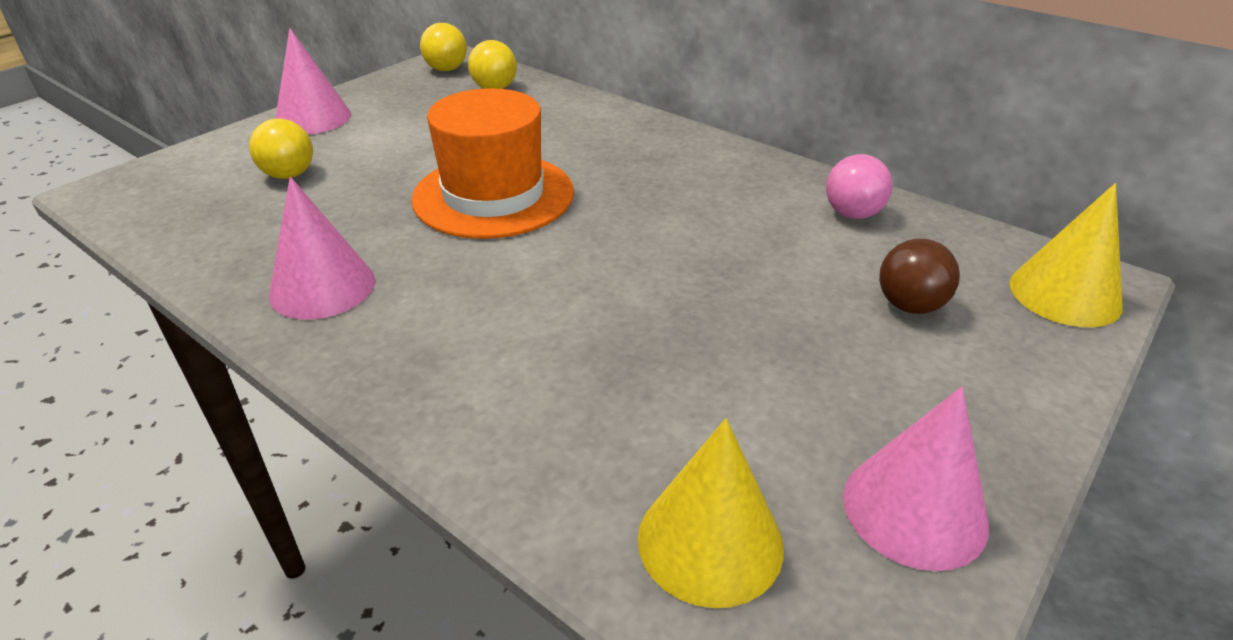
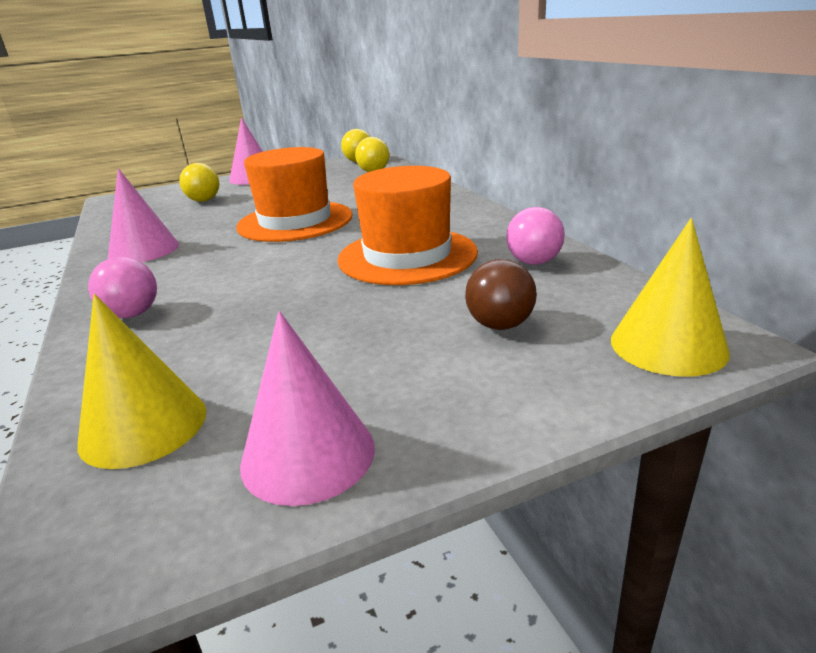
camera: 30 degrees right, 10 degrees down
none -> pink ball [88,256,157,318]
none -> orange hat [337,166,478,285]

